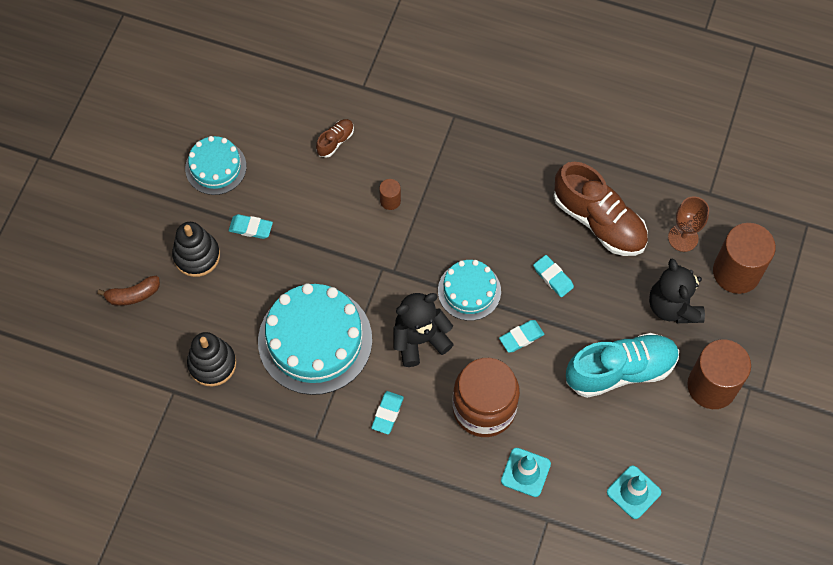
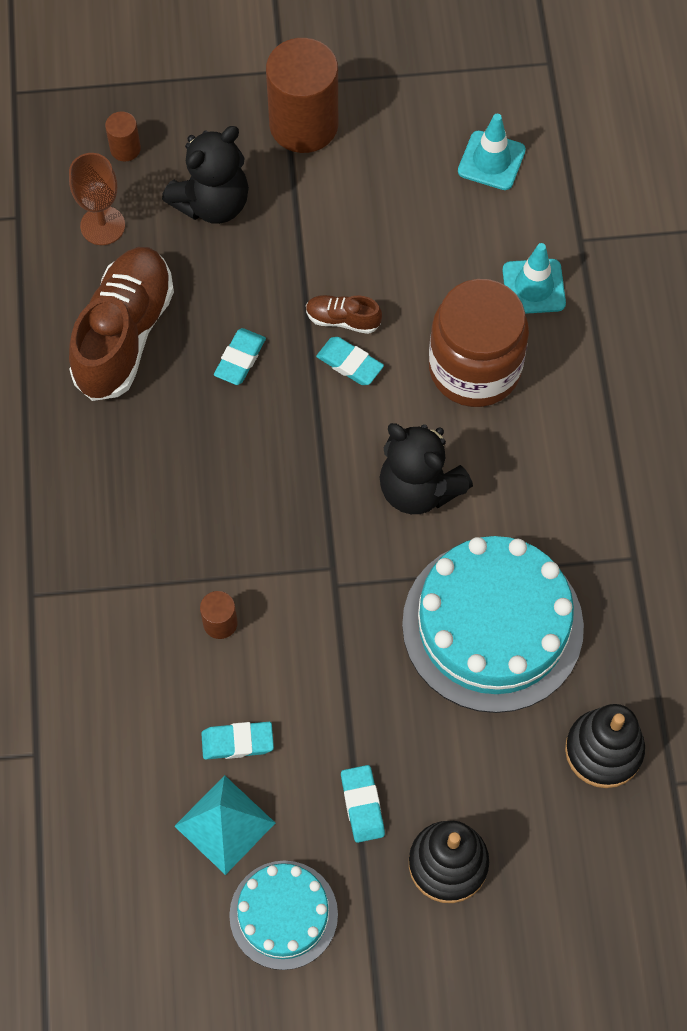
camera: 115 degrees left, 0 degrees up
brown banana [97,276,160,306] -> none
brown shoe [316,119,354,158] -> brown shoe moved to [306,295,382,334]
turquoise eraser [371,391,404,434] -> turquoise eraser moved to [201,722,274,759]
turquoise cake [438,260,501,321] -> none
turquoise shoe [566,333,679,398] -> none
brown cylinder [713,223,776,294] -> brown cylinder [105,111,141,162], size x0.44
none -> turquoise pyramid [175,775,275,875]

